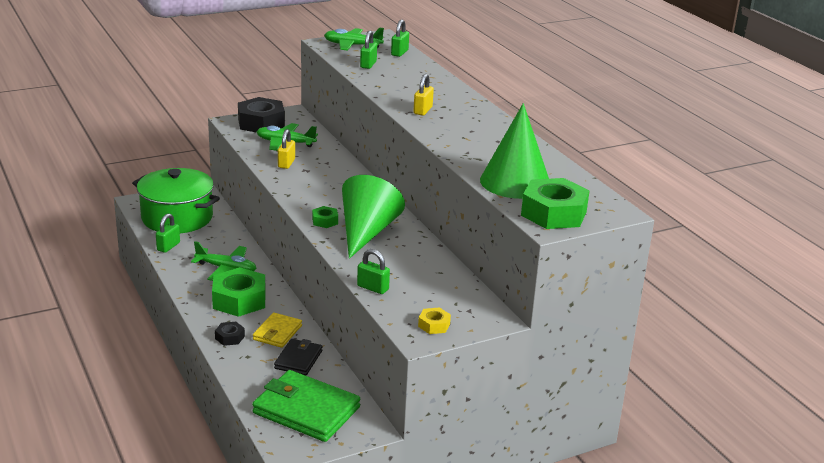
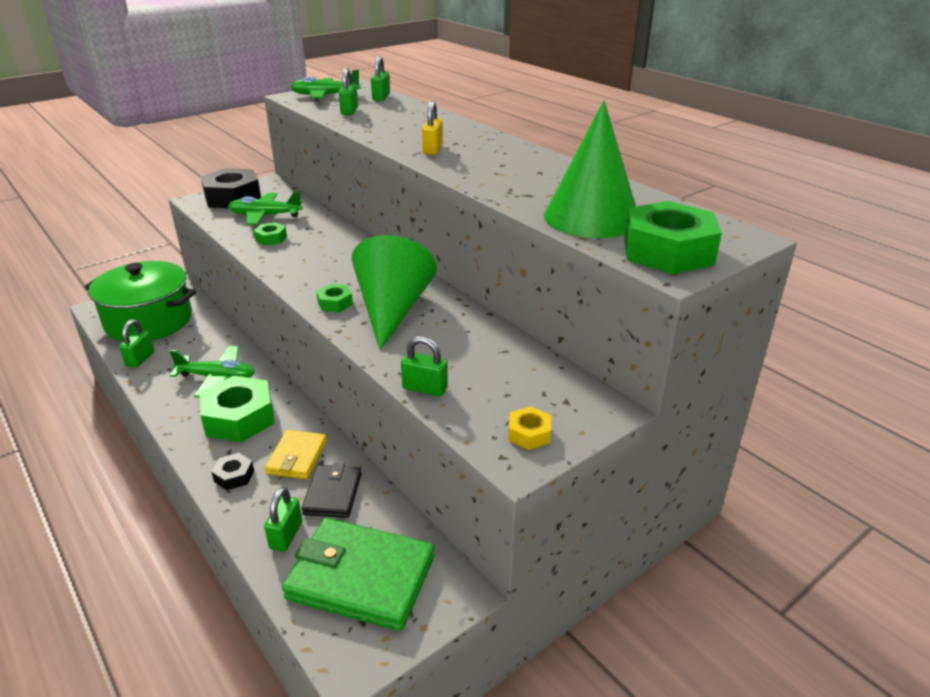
camera: 10 degrees left, 5 degrees up
yellow padlock [278,129,295,169] -> green nut [254,222,287,246]
none -> green padlock [264,487,302,552]

